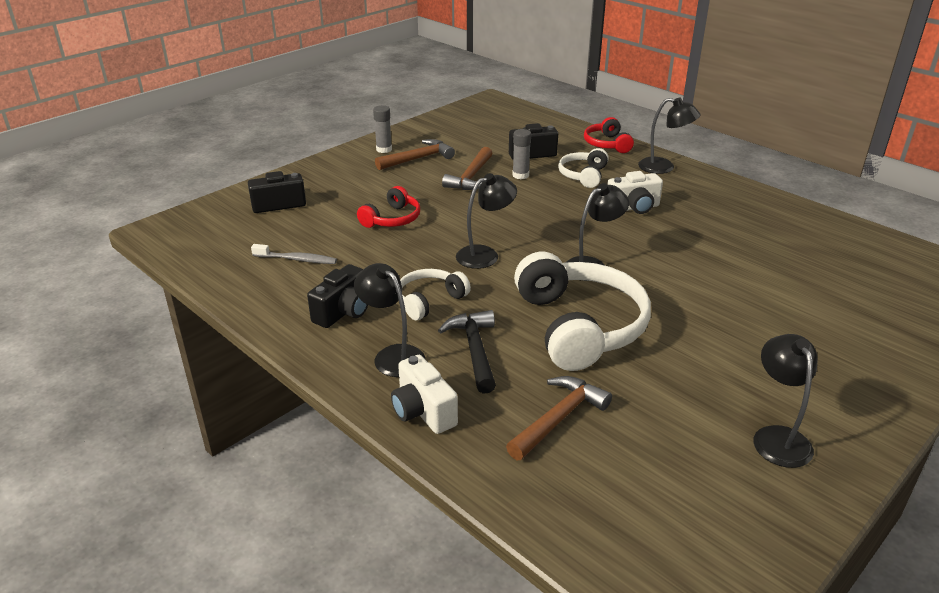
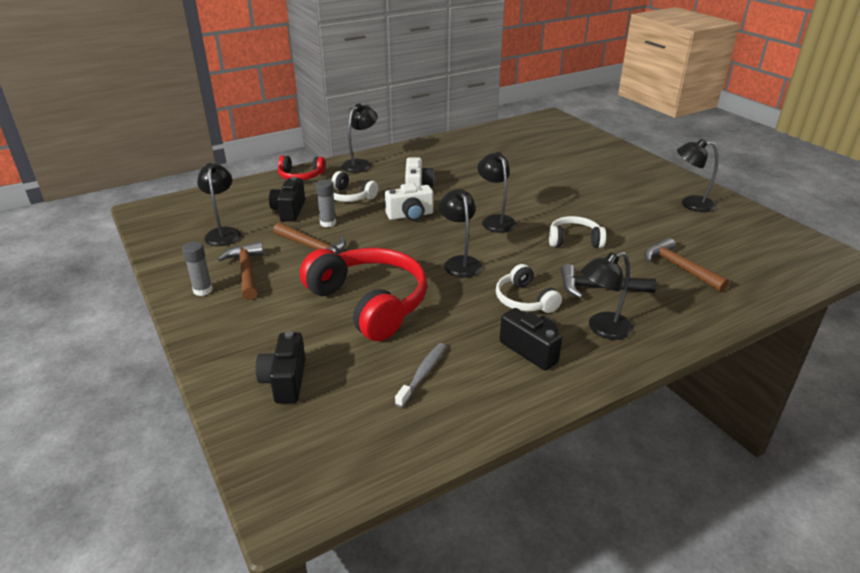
camera: 75 degrees left, 0 degrees up
red headphones [357,186,420,228] -> red headphones [300,248,427,341], size x1.93
white camera [391,355,458,434] -> white camera moved to [385,183,433,221]
white headphones [514,252,651,371] -> white headphones [549,216,606,248], size x0.52
none -> black lamp [197,163,241,246]

